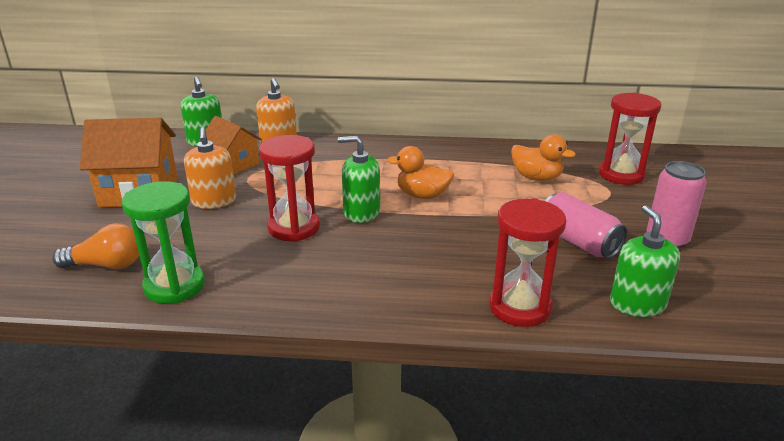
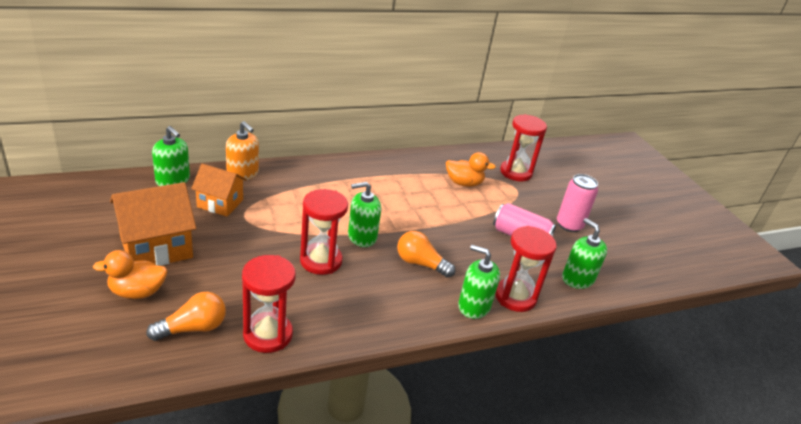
camera: 30 degrees left, 5 degrees up
green hourglass [122,181,205,304] -> red hourglass [242,255,296,353]
orange soap dispenser [184,127,236,209] -> none
orange duck [387,146,454,199] -> orange duck moved to [93,250,168,299]
none -> orange light bulb [397,231,455,278]
none -> green soap dispenser [458,245,500,319]

